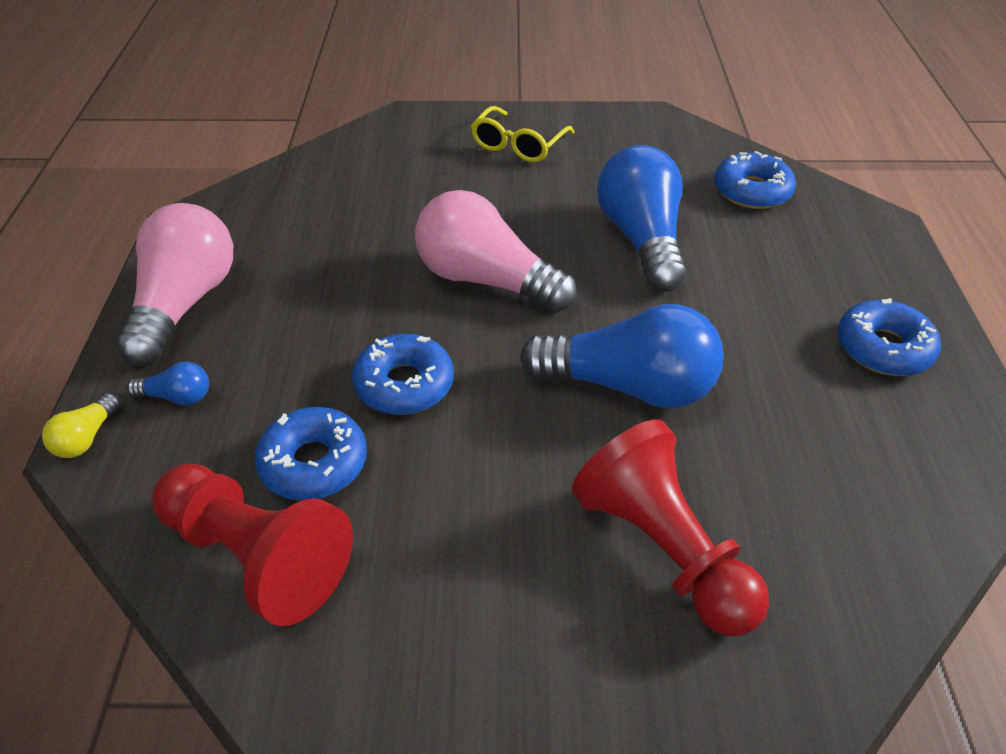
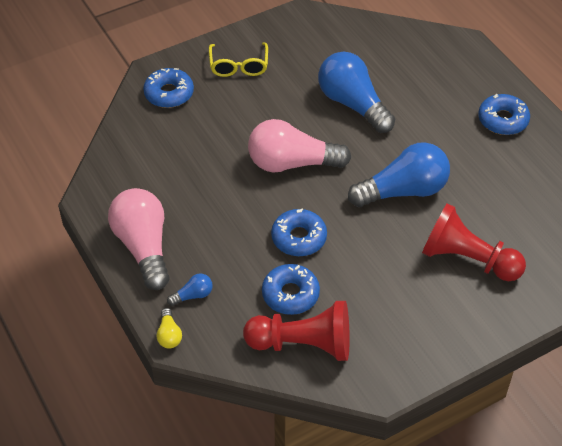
camera: 30 degrees left, 5 degrees up
blue donut [714,151,796,209] -> blue donut moved to [143,68,194,108]

